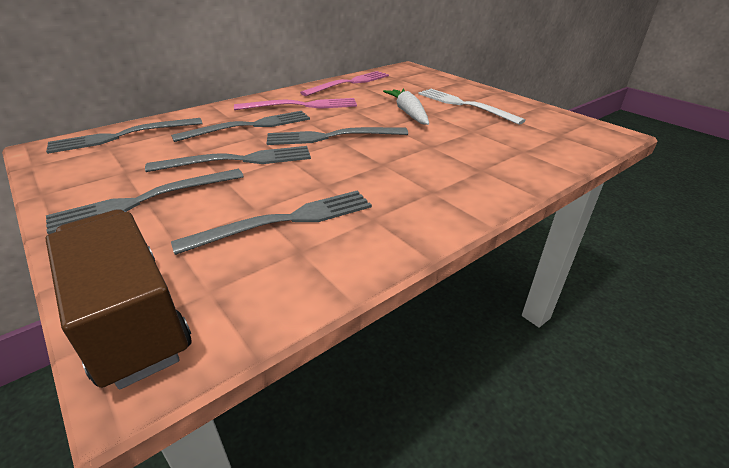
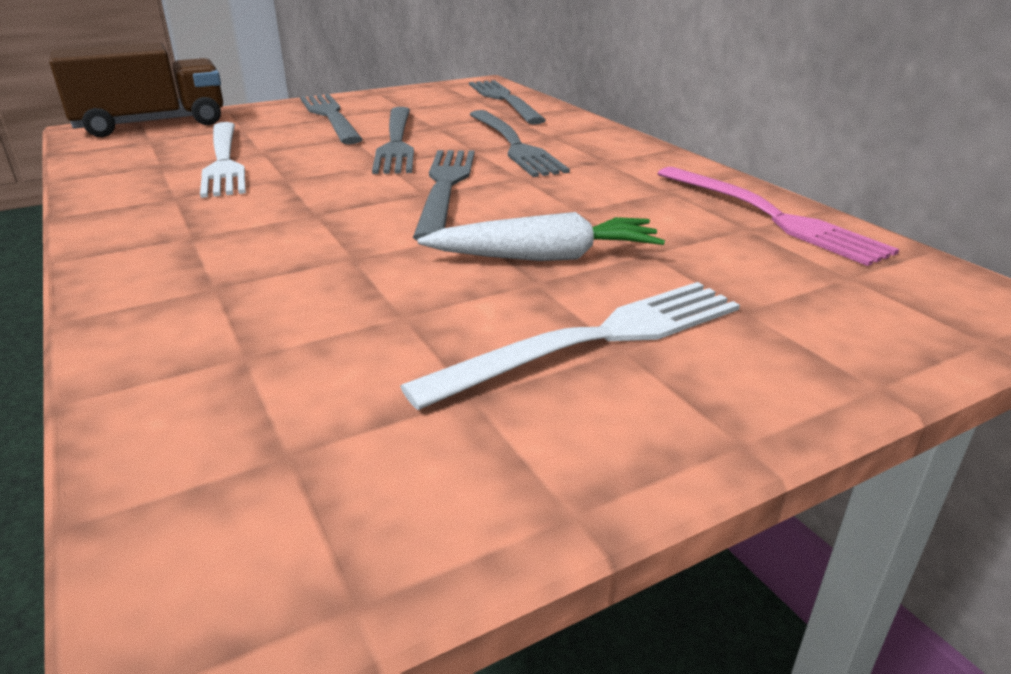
camera: 100 degrees right, 5 degrees down
grey fork [171,190,372,255] -> white fork [200,122,246,198]
pink fork [234,98,357,110] -> none

